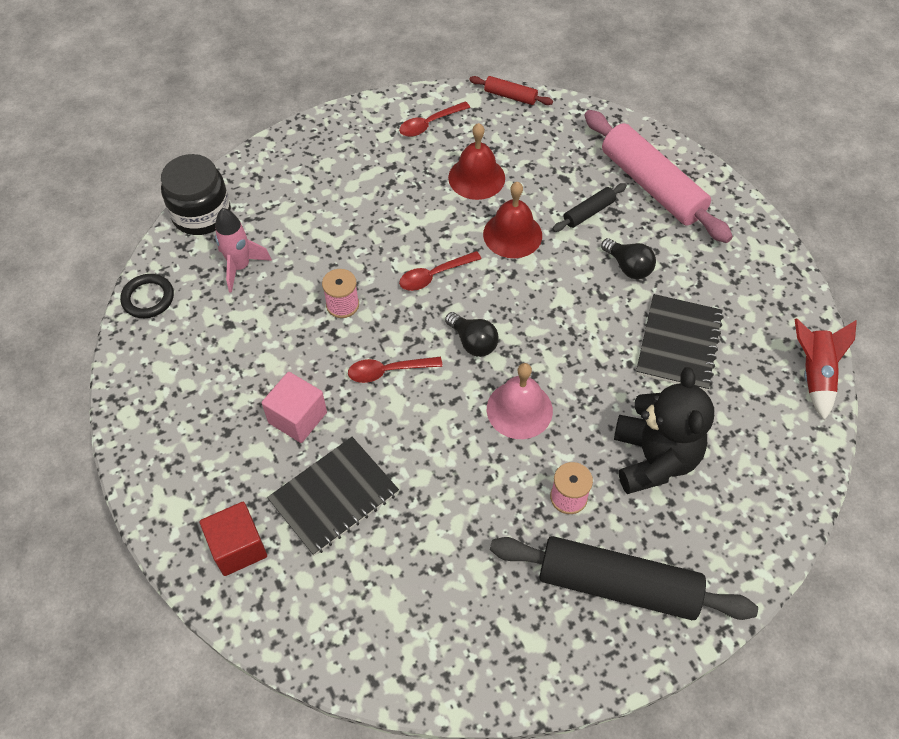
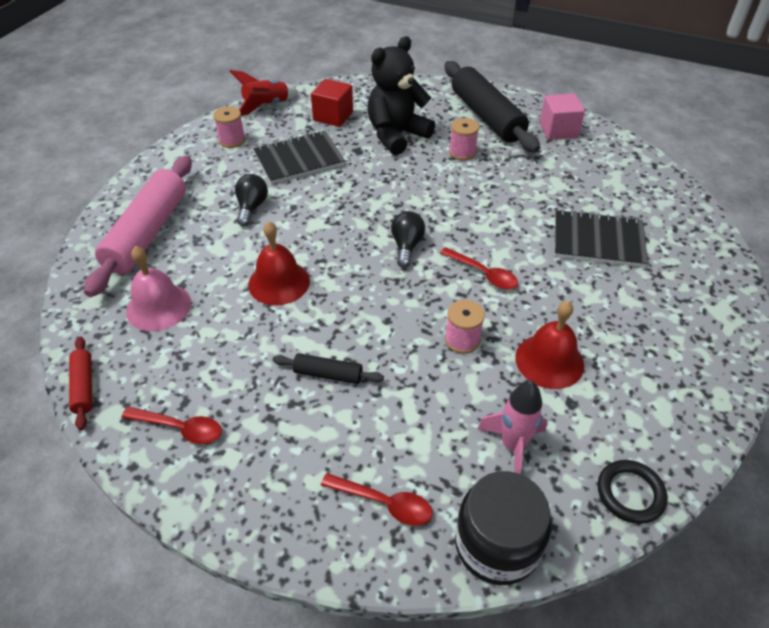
camera: 130 degrees left, 10 degrees down
red cube [200,502,267,576] -> red cube moved to [311,79,353,127]
pink cube [262,372,327,443] -> pink cube moved to [540,94,585,140]
red spoon [399,251,481,291] -> red spoon moved to [321,473,433,526]
red bell [448,123,505,200] -> red bell moved to [516,301,584,389]
pink bell [487,363,553,439] -> pink bell moved to [126,246,191,331]
black rolling pin [552,183,627,232] -> black rolling pin moved to [272,353,384,384]
none -> pink spool [213,106,245,148]

